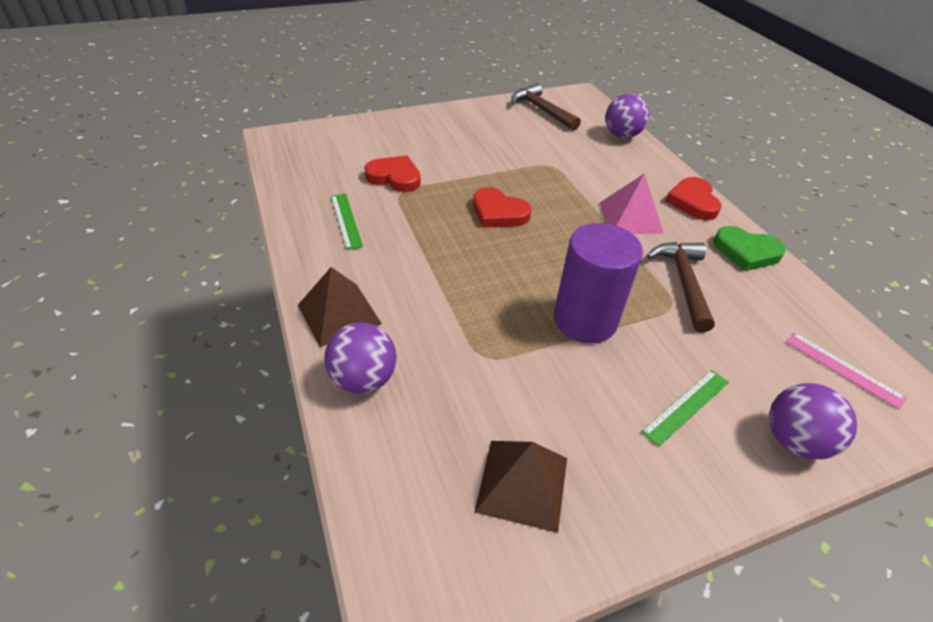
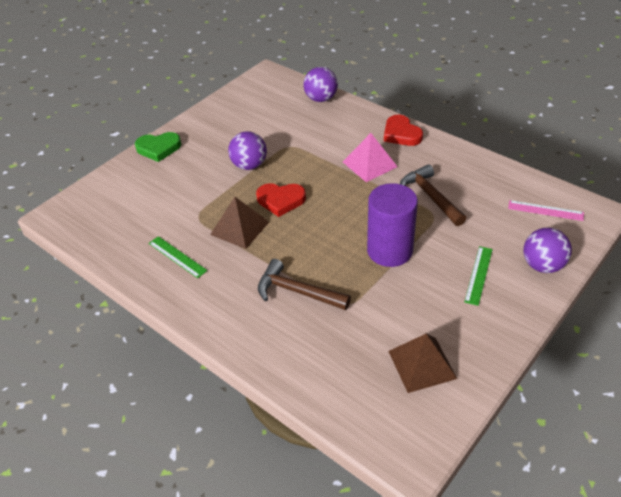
camera: 25 degrees left, 0 degrees up
brown pyramid [298,267,382,347] -> brown pyramid moved to [210,197,269,249]
purple ball [324,322,397,394] -> purple ball moved to [228,132,267,170]
red heart [364,155,421,192] -> none
brown hammer [511,83,581,131] -> brown hammer moved to [258,259,351,310]
green heart [713,226,786,271] -> green heart moved to [135,132,181,162]

